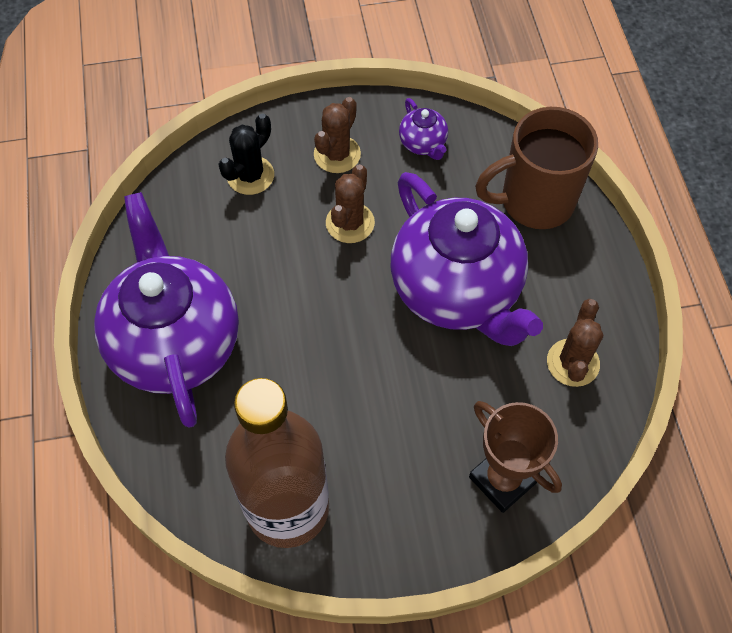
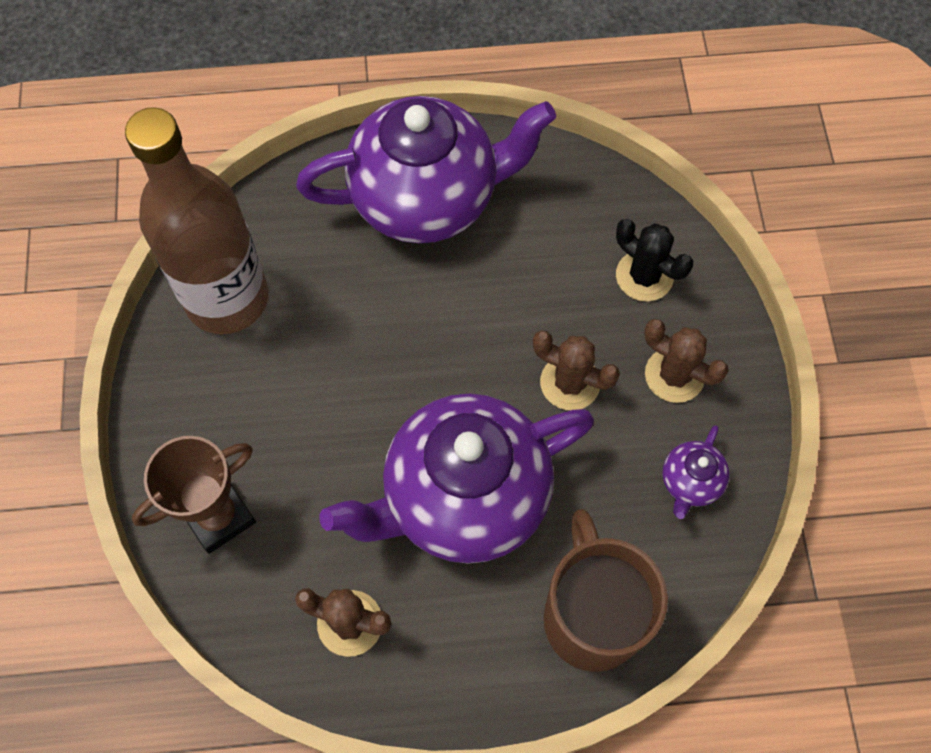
camera: 95 degrees right, 5 degrees up
purple teapot [399,98,448,160] -> purple teapot turned 45 degrees counterclockwise [662,425,730,519]

